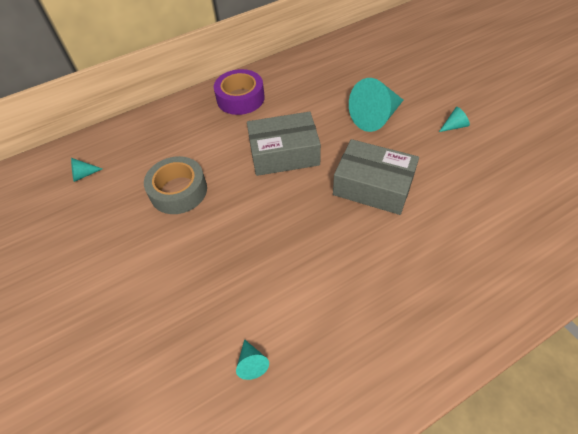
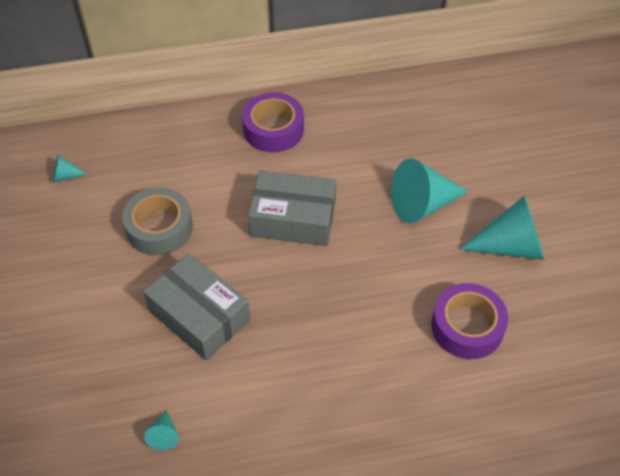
camera: 15 degrees right, 0 degrees up
grey box [333,139,419,215] -> grey box moved to [143,253,251,360]
turquoise cone [439,107,470,132] -> turquoise cone [459,195,544,260], size x2.24
none -> purple tape [431,283,508,359]

